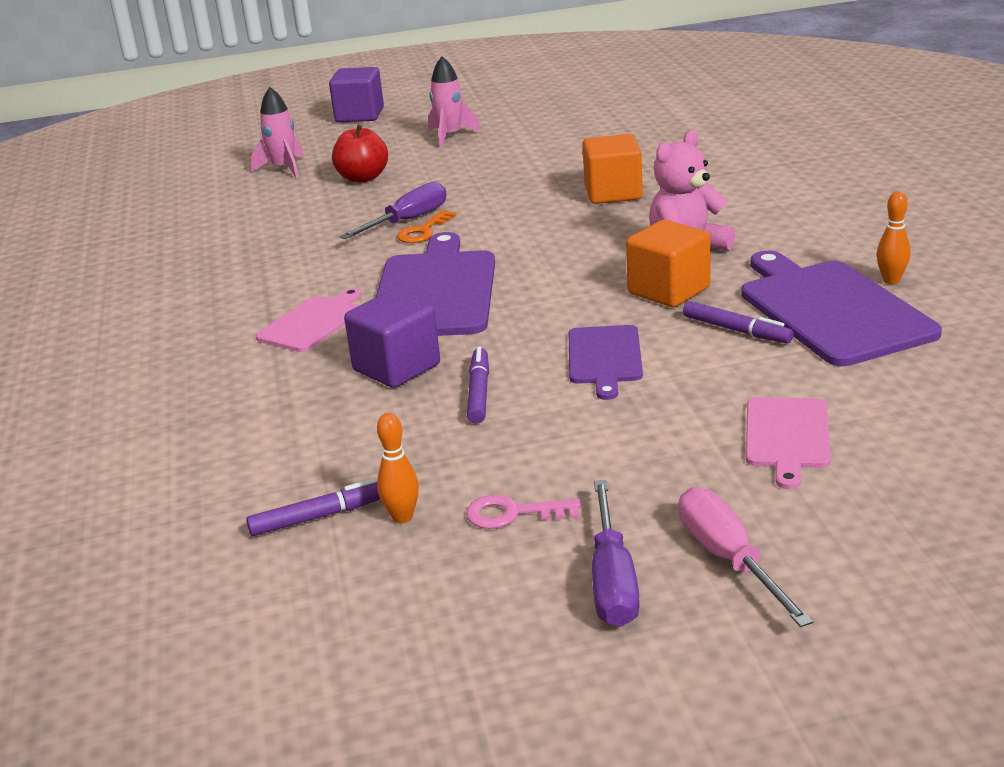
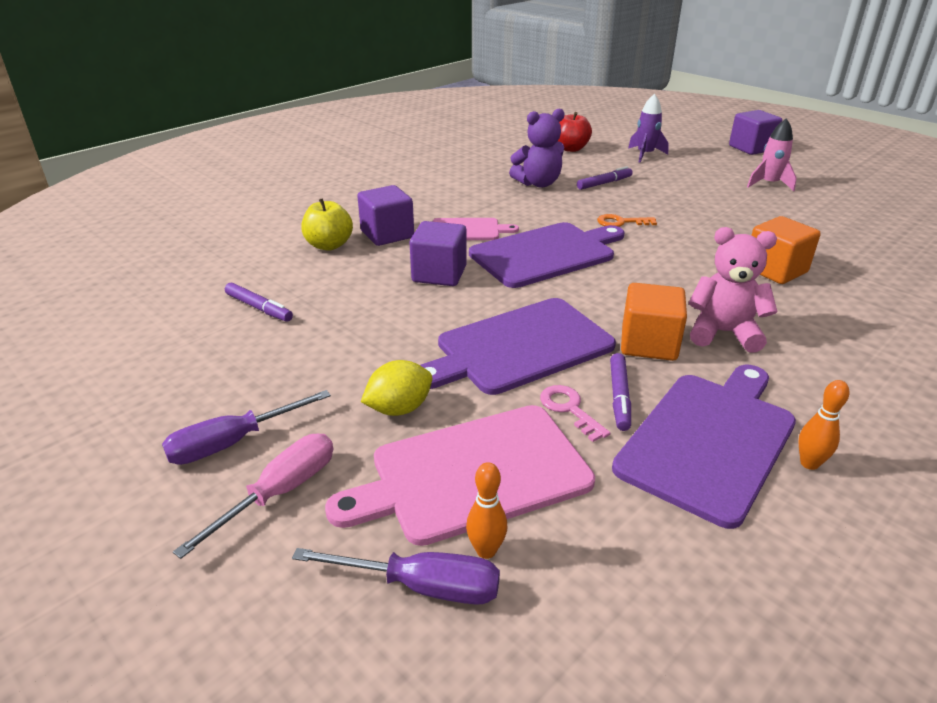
camera: 55 degrees right, 5 degrees up
pink rocket [251,87,304,178] -> purple rocket [628,94,669,163]
red apple [332,125,388,183] -> red apple moved to [557,112,592,152]
purple screwdriver [339,181,447,239] -> purple screwdriver moved to [292,548,500,605]
orange bowling pin [377,413,419,523] -> orange bowling pin moved to [466,462,507,559]
pink key [466,495,581,529] -> pink key moved to [540,385,610,442]
purple marker [467,347,489,424] -> purple marker moved to [577,166,633,190]
purple cutting board [569,325,643,400] -> purple cutting board [420,298,616,395], size x1.79
pink cutting board [746,397,831,489] -> pink cutting board [325,405,595,546], size x1.79
none -> yellow apple [301,198,353,250]
none -> purple cube [357,185,414,246]
none -> yellow lemon [361,360,432,416]
none -> purple teddy bear [509,109,565,187]

